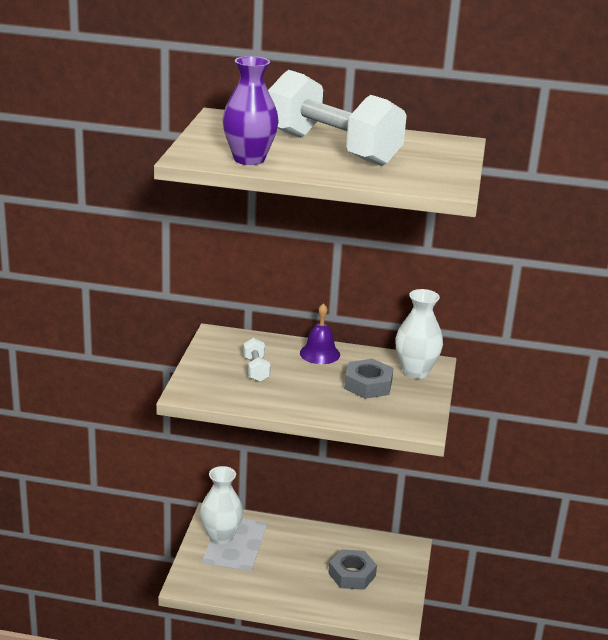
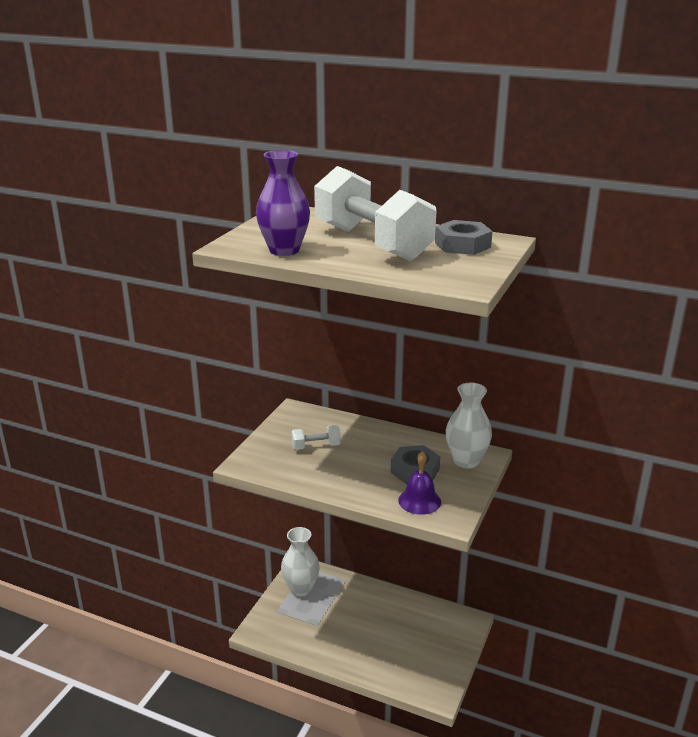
camera: 15 degrees right, 0 degrees up
white dumbbell [243,338,271,382] -> white dumbbell turned 75 degrees clockwise [291,425,341,450]
purple bell [300,303,340,364] -> purple bell moved to [398,451,441,515]
grey nut [328,549,377,590] -> grey nut moved to [435,220,492,255]

